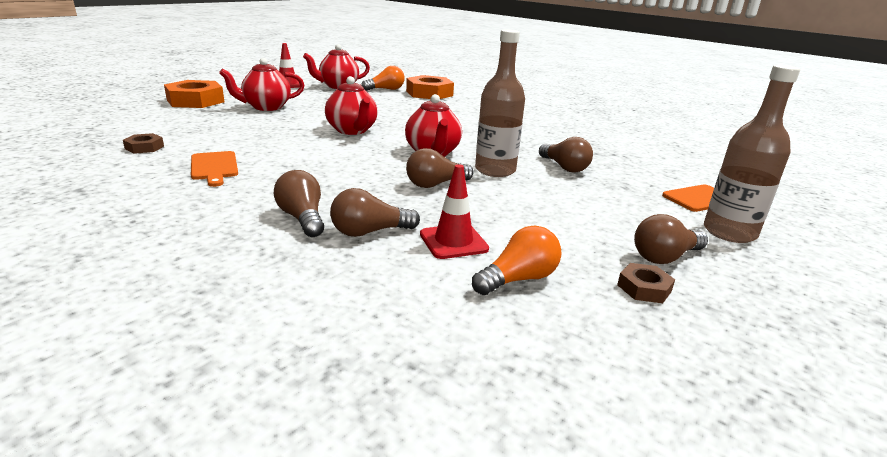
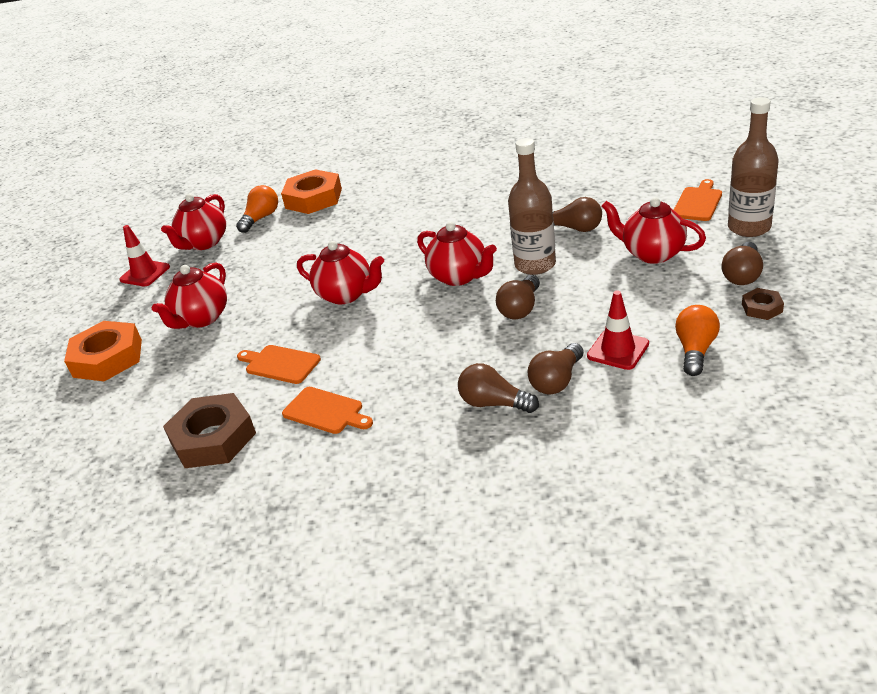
camera: 30 degrees left, 10 degrees up
brown nut [123,133,164,154] -> brown nut [163,393,256,468], size x2.08
none -> orange cutting board [237,345,321,384]
none -> red teapot [602,197,706,264]

